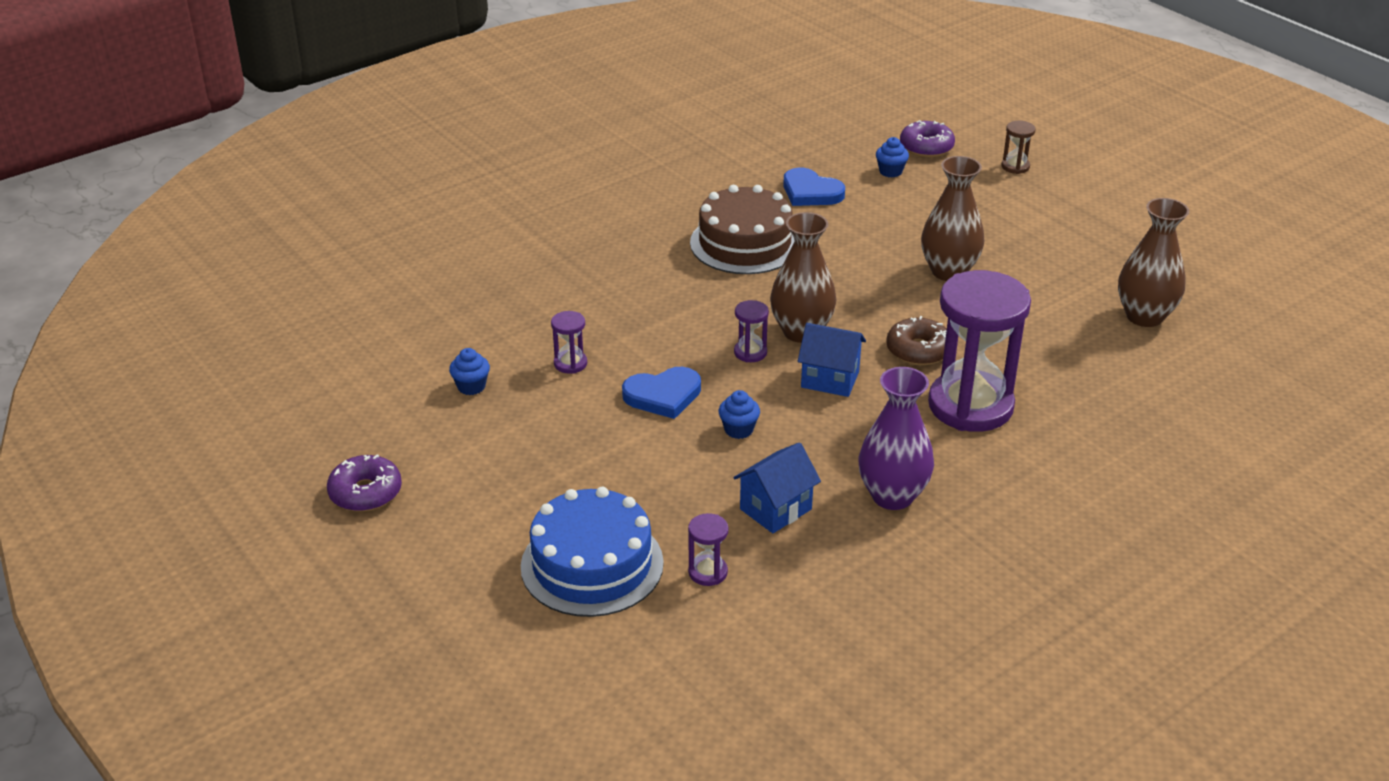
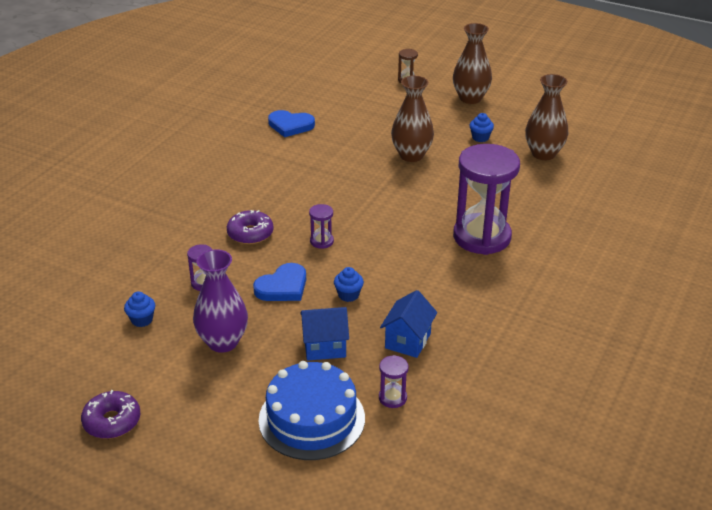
camera: 25 degrees left, 0 degrees up
brown cake [690,185,795,274] -> none
brown vase [770,212,836,343] -> brown vase moved to [453,23,492,104]
blue house [798,323,866,397] -> blue house moved to [300,307,349,361]
purple vase [859,367,934,510] -> purple vase moved to [193,249,248,353]
blue cupcake [876,137,909,178] -> blue cupcake moved to [470,113,494,142]
brown donut [886,316,947,365] -> none
purple donut [900,120,955,157] -> purple donut moved to [227,210,274,245]

